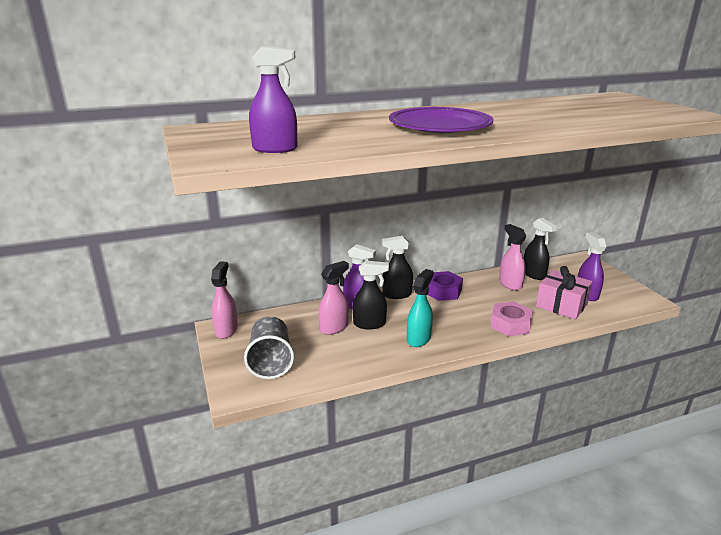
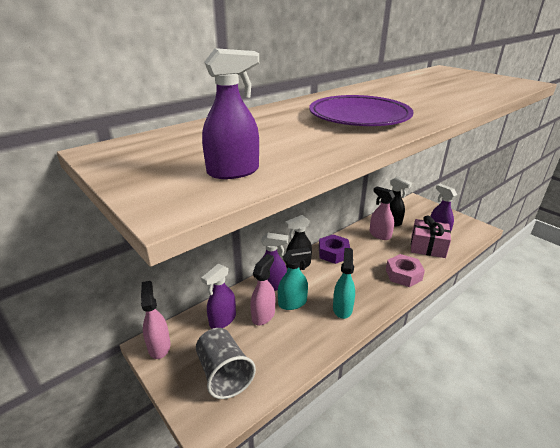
camera: 20 degrees left, 5 degrees up
black spray bottle [353,261,389,329] -> turquoise spray bottle [278,247,311,310]
none -> purple spray bottle [201,264,236,329]

